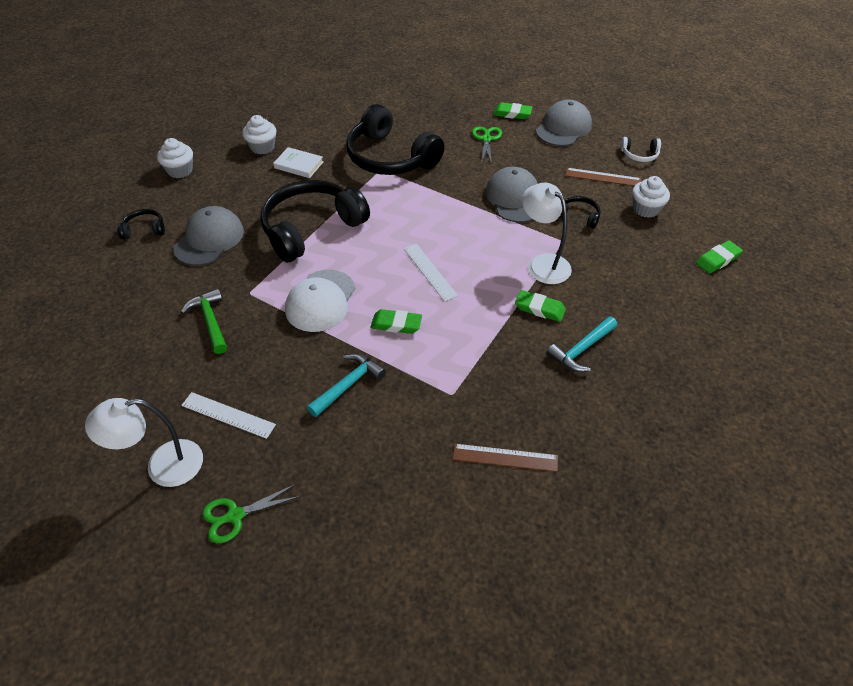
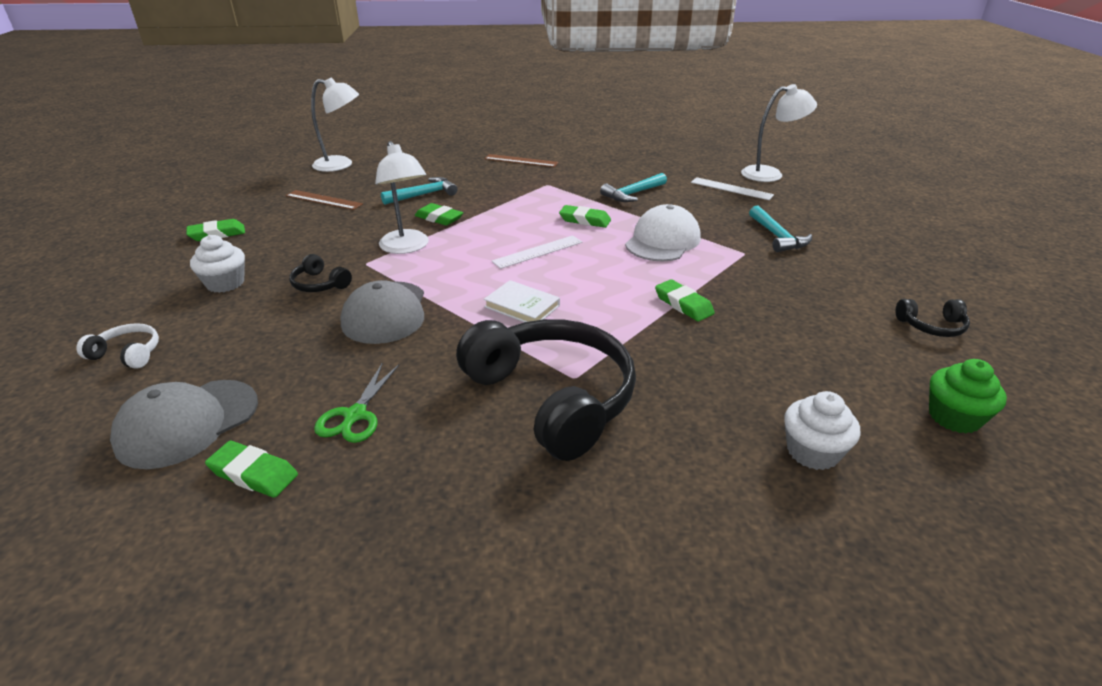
camera: 170 degrees left, 15 degrees down
white cupcake [157,138,193,178] -> green cupcake [929,359,1007,434]
grey cap [173,206,244,266] -> none
green hammer [181,289,227,354] -> turquoise hammer [749,206,812,252]
green scissors [202,484,301,543] -> none
black headphones [260,180,370,262] -> green eraser [655,279,715,322]
white book [273,147,324,178] -> white book moved to [484,280,560,322]
white ruler [404,244,458,302] -> white ruler turned 75 degrees clockwise [491,235,582,269]
brown ruler [565,168,641,186] -> brown ruler moved to [286,190,363,210]
none -> white lamp [311,77,359,172]

